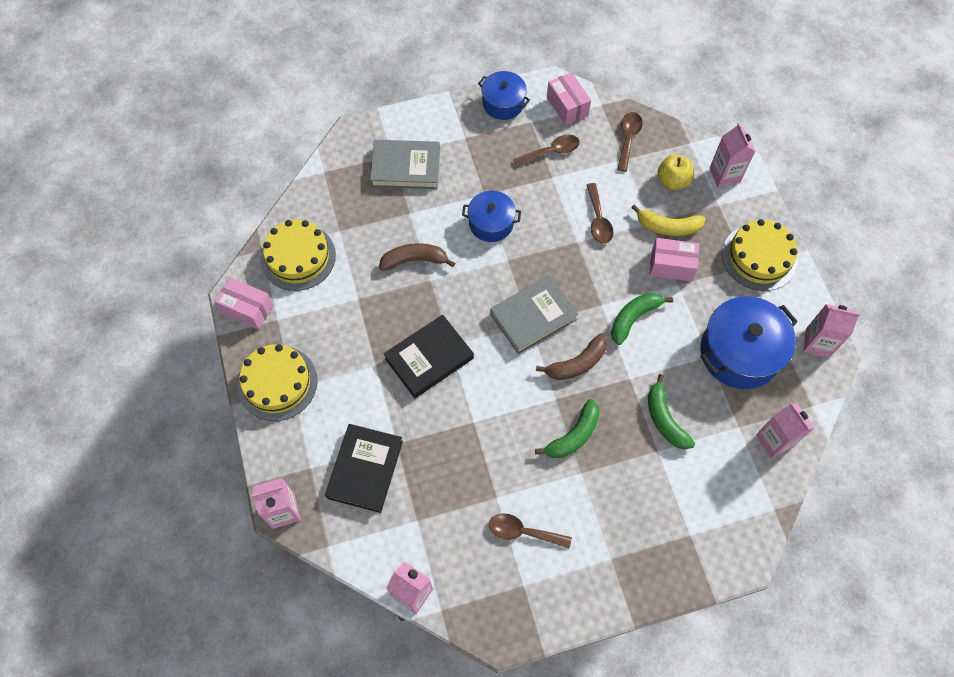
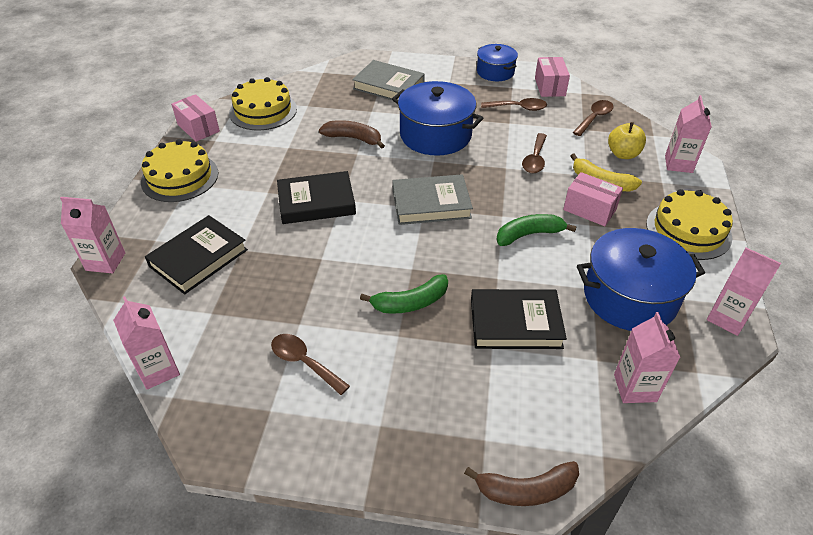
camera: 25 degrees right, 20 degrees down
blue pot [462,191,521,242] -> blue pot [392,81,483,156], size x1.69
brown banana [536,333,607,380] -> brown banana moved to [464,461,579,506]
green banana [648,374,695,450] -> black book [471,289,567,349]

